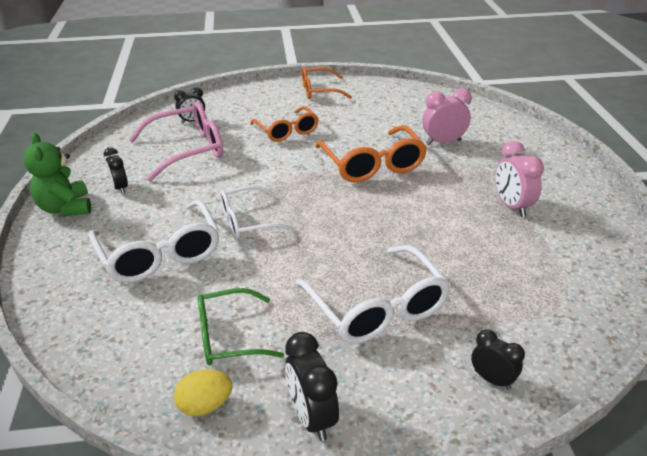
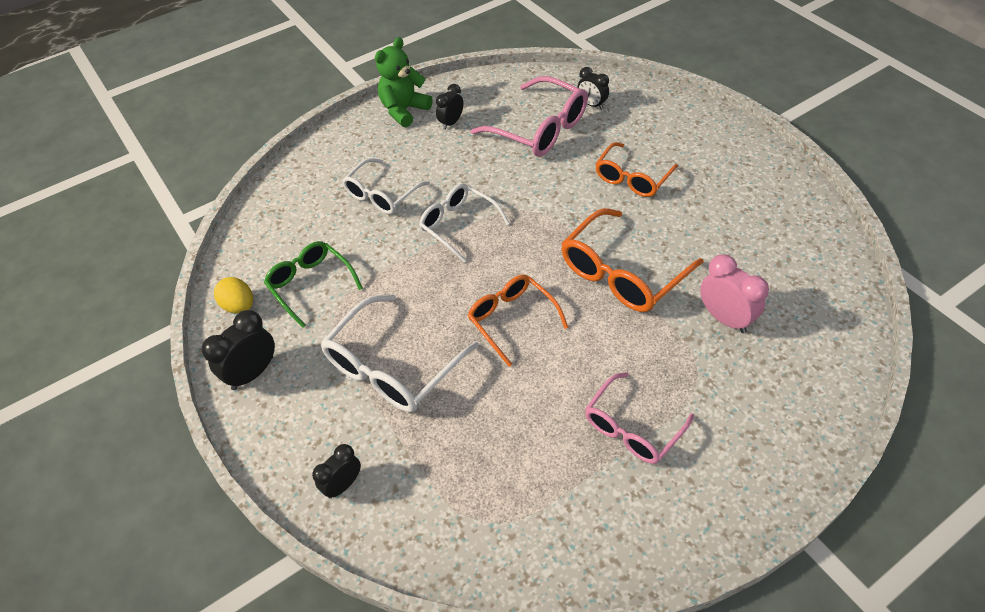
camera: 65 degrees right, 15 degrees up
white glasses [89,200,219,283] -> white glasses [342,158,430,214], size x0.67
orange glasses [302,66,352,99] -> orange glasses moved to [468,274,568,367]
black clock [471,330,525,390] -> black clock turned 150 degrees counterclockwise [312,444,361,499]
pink clock [495,141,544,217] -> pink glasses [585,372,694,464]

